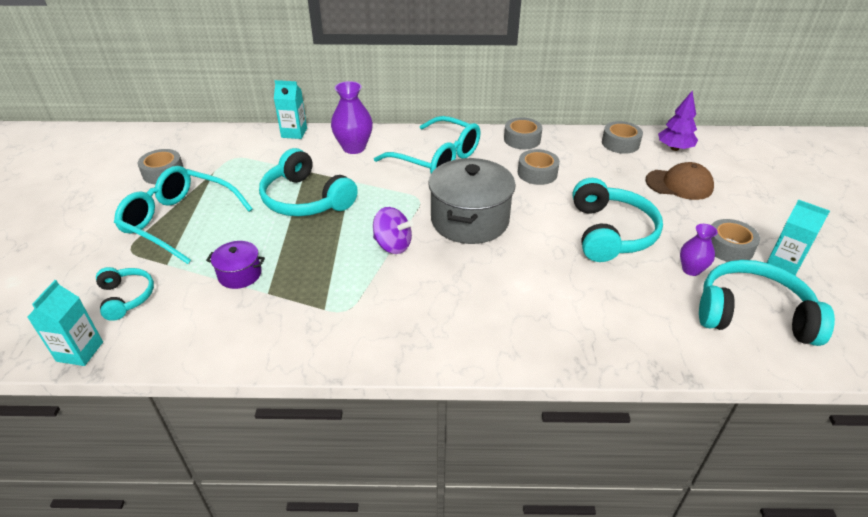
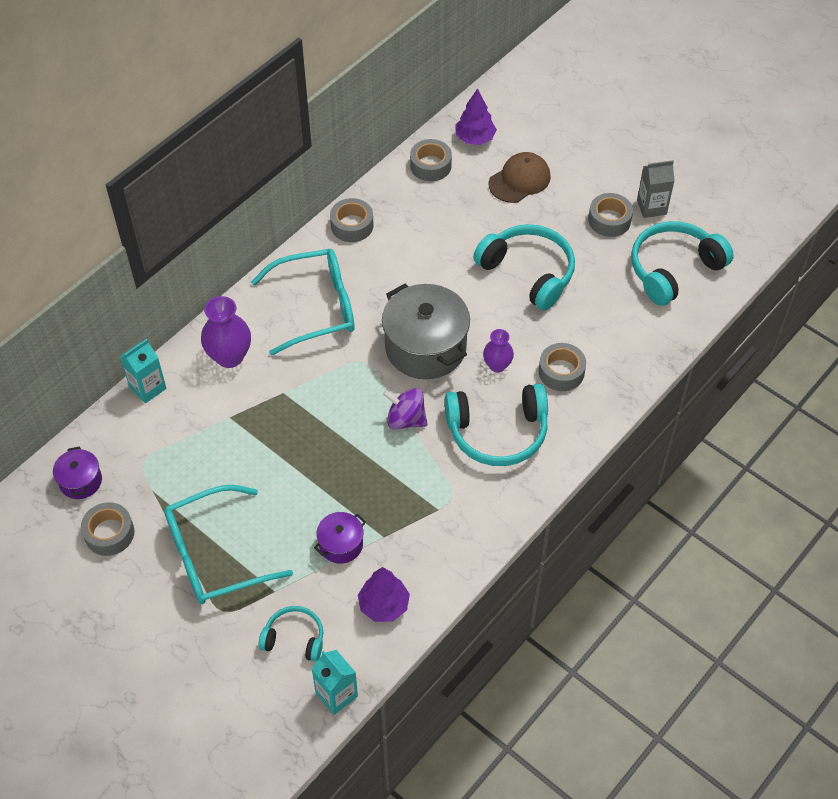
camera: 50 degrees left, 15 degrees up
turquoise headphones [259,148,358,216] -> turquoise headphones moved to [445,384,548,466]
purple spinning top [373,207,413,254] -> purple spinning top turned 135 degrees counterclockwise [383,388,427,430]
grey tape [518,149,560,185] -> grey tape moved to [539,343,586,391]
purple vase [680,224,718,276] -> purple vase moved to [483,329,514,372]
turquoise carton [767,199,830,275] -> grey carton [637,160,675,218]
none -> purple pot [53,446,102,499]
none -> purple tree [358,567,410,622]

